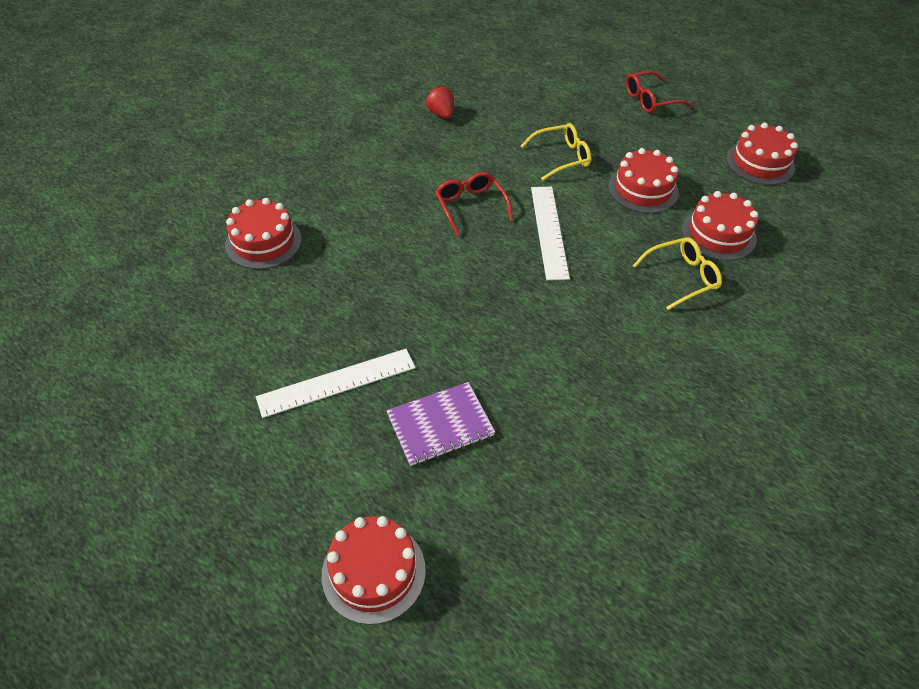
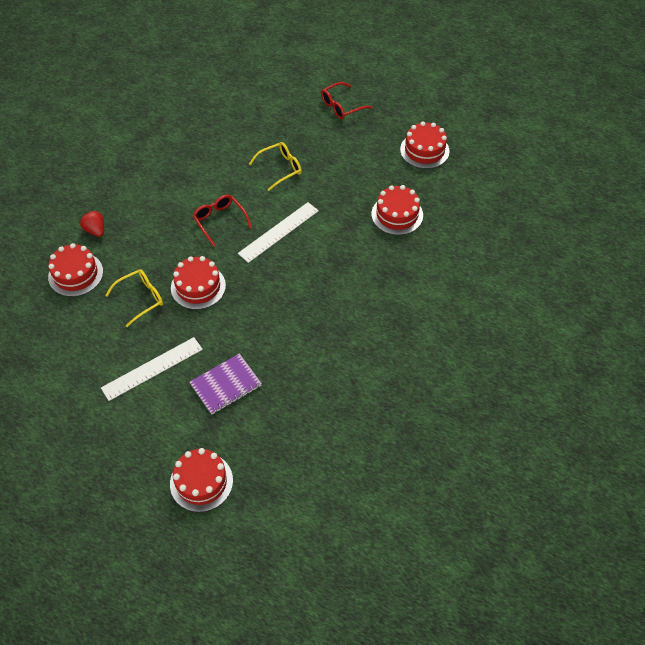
camera: 10 degrees left, 5 degrees up
red strawberry [426,86,454,119] -> red strawberry moved to [80,210,104,237]
white ruler [531,187,570,280] -> white ruler turned 60 degrees clockwise [238,202,319,263]
red cake [608,148,679,213] -> red cake moved to [171,256,226,310]
yellow glasses [633,237,722,310] -> yellow glasses moved to [105,269,163,327]

